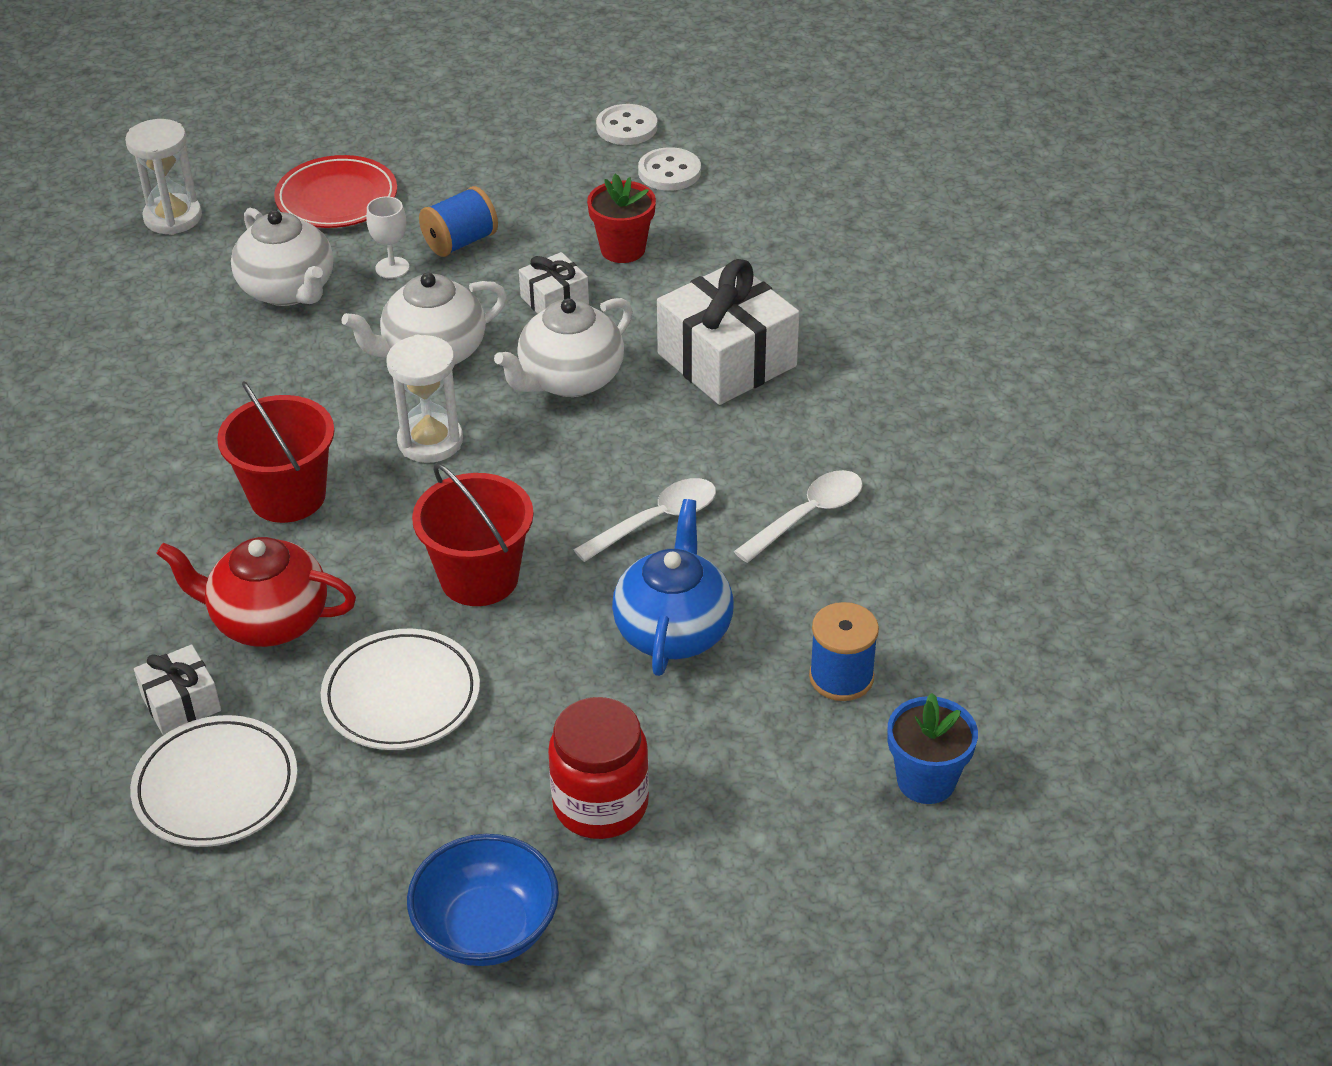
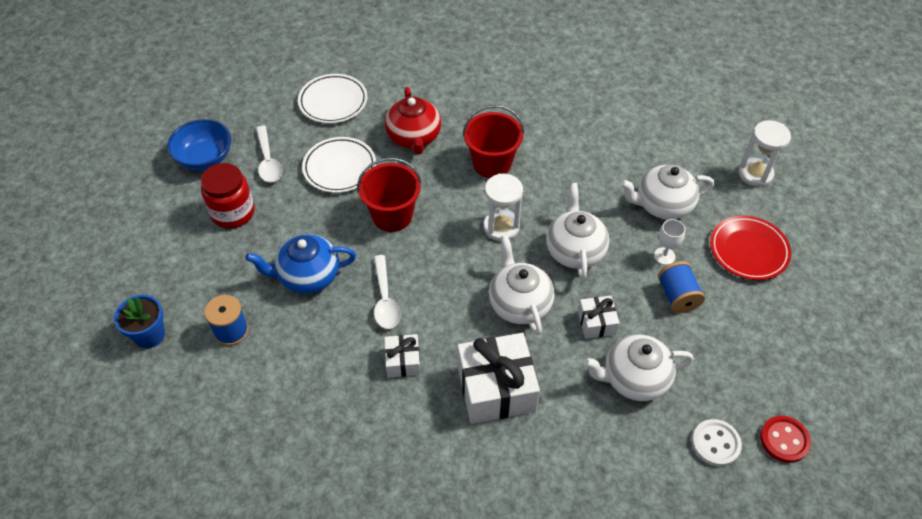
camera: 115 degrees right, 10 degrees up
white gift [134,644,221,735] -> white gift moved to [384,334,421,378]
red teapot [157,537,356,647] -> red teapot turned 135 degrees clockwise [385,87,441,155]
red flower pot [587,174,656,263] -> white teapot [583,334,693,401]
white button [596,104,657,145] -> red button [760,416,811,463]
blue teapot [612,499,734,676] -> blue teapot turned 135 degrees clockwise [246,234,356,294]
white spoon [734,470,863,563] -> white spoon moved to [256,126,282,183]

